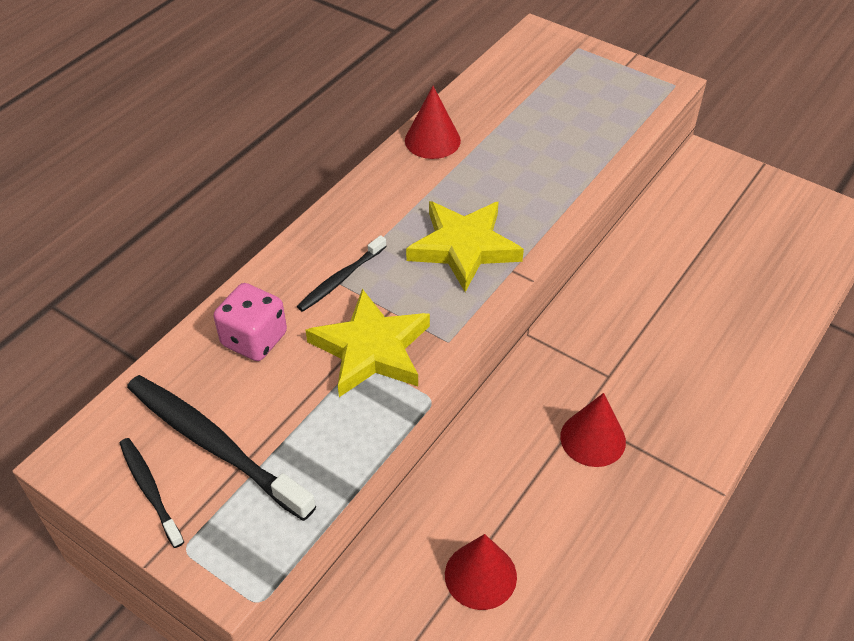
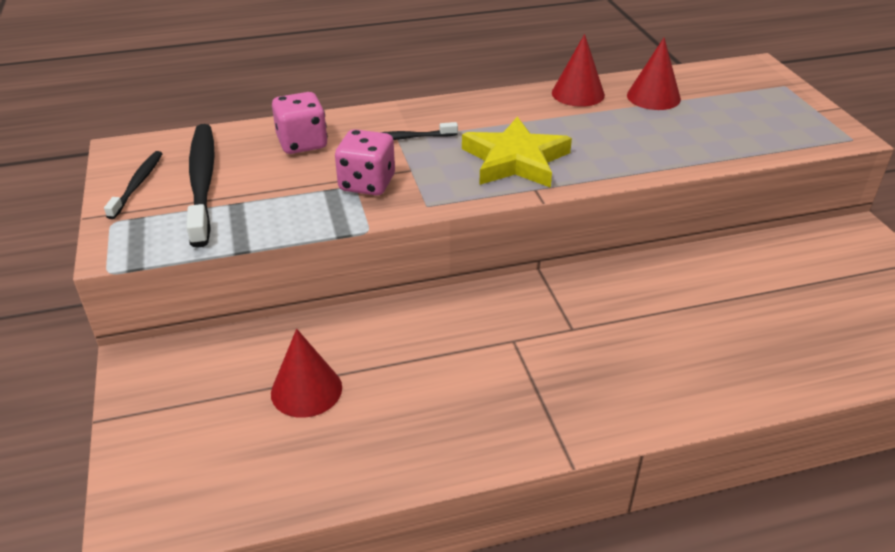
camera: 40 degrees right, 10 degrees down
yellow star [306,289,430,397] -> pink dice [335,129,395,195]
red cone [560,393,626,467] -> red cone moved to [627,38,681,110]

